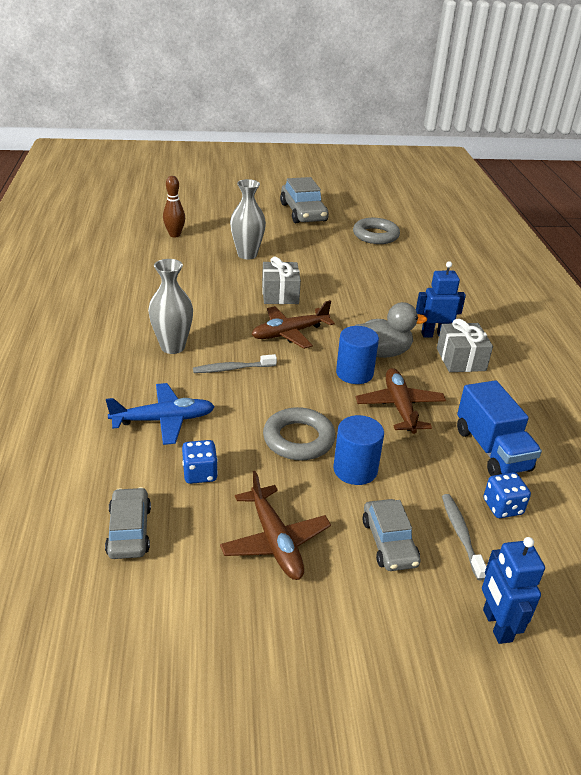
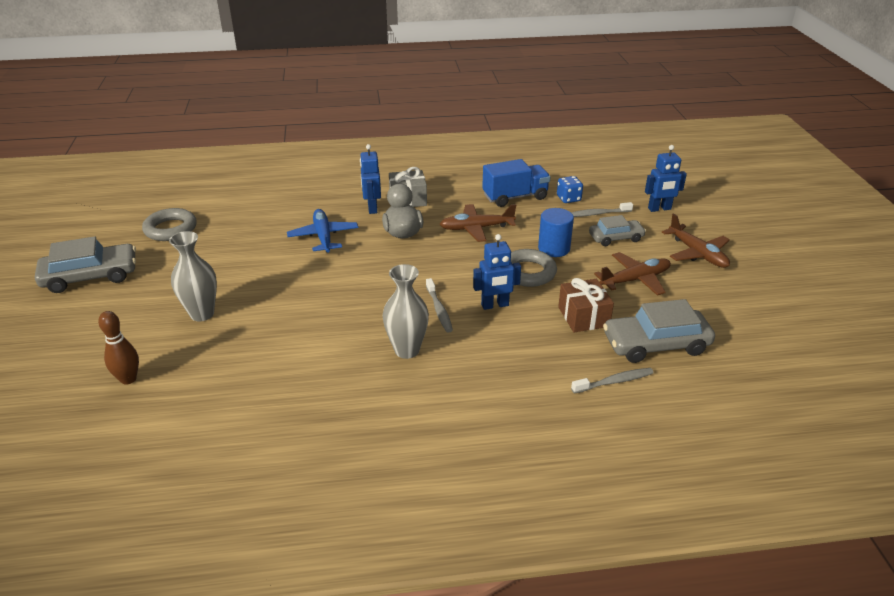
camera: 90 degrees left, 0 degrees up
grey car [105,487,151,559] -> grey car [603,299,715,363], size x1.61
blue plane [106,383,215,445] -> blue plane moved to [287,209,358,253]
blue dice [182,440,218,484] -> brown gift [558,278,614,333]
brown plane [251,300,335,349] -> brown plane moved to [662,213,730,268]
grey gift [262,257,301,304] -> none
blue cylinder [336,326,379,384] -> none
none -> blue robot [473,234,521,310]
none -> grey toothbrush [571,368,654,394]

